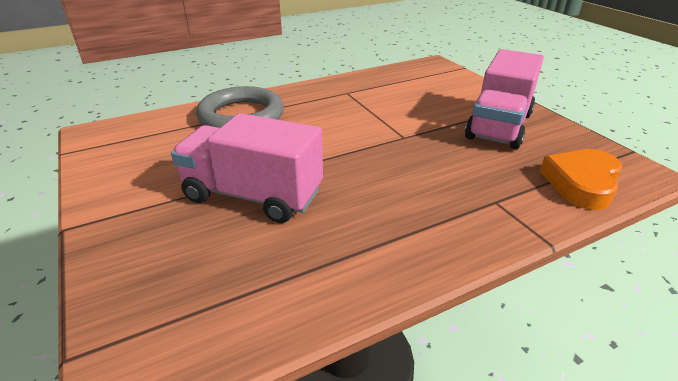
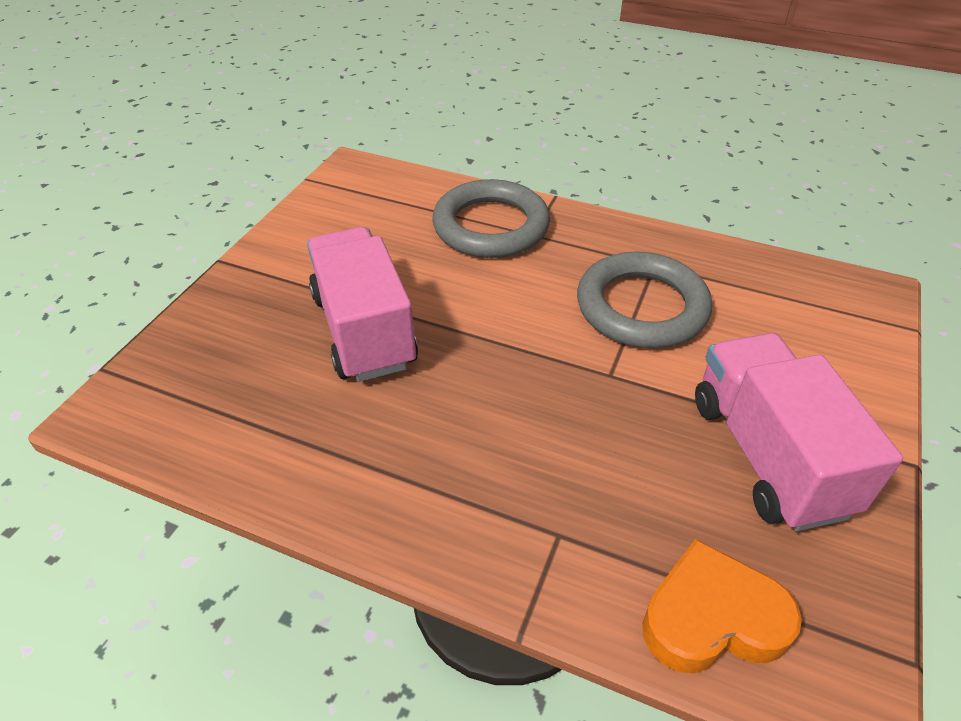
camera: 50 degrees right, 10 degrees up
pink truck [465,49,544,149] -> pink truck turned 90 degrees clockwise [695,333,903,531]
none -> grey ring [577,251,712,348]

